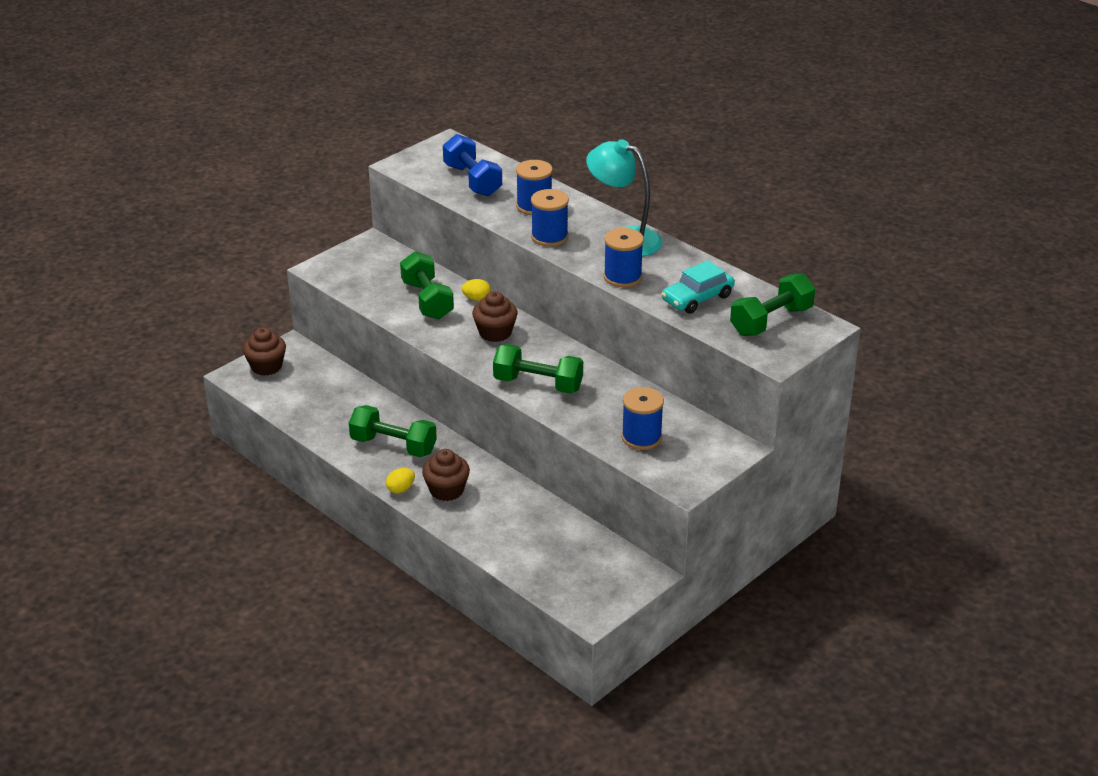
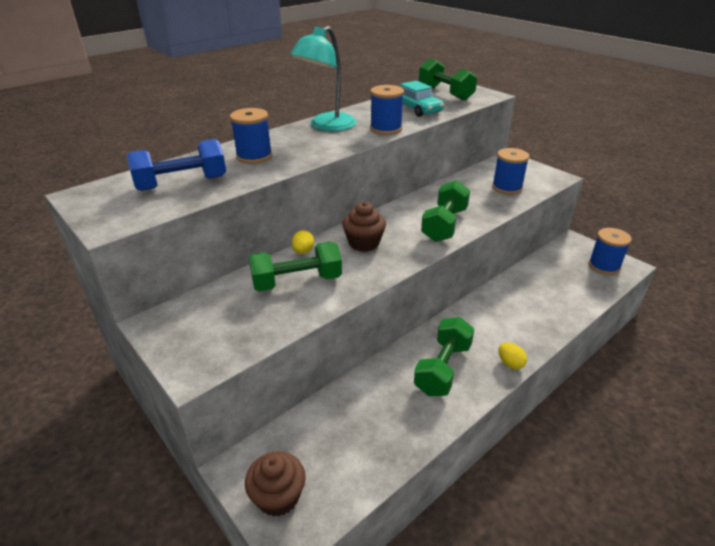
camera: 85 degrees left, 0 degrees up
brown cupcake [422,449,470,501] -> none
blue spool [531,189,569,247] -> blue spool moved to [589,228,632,275]

